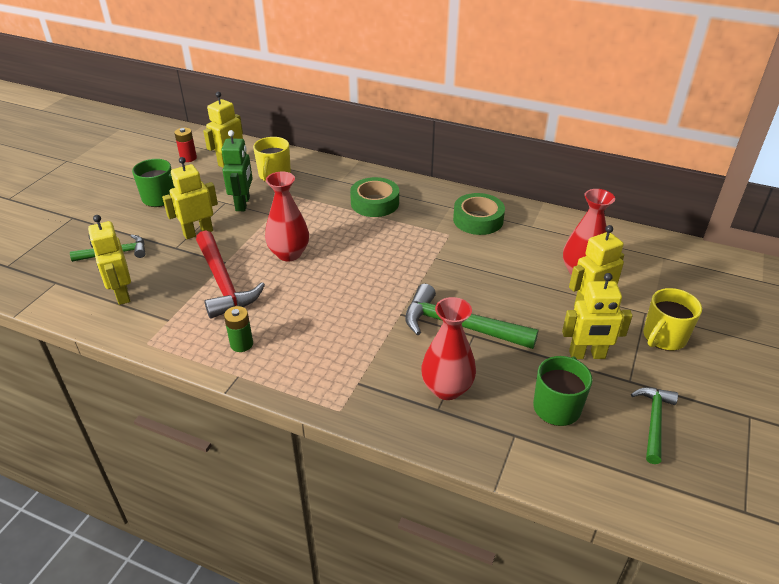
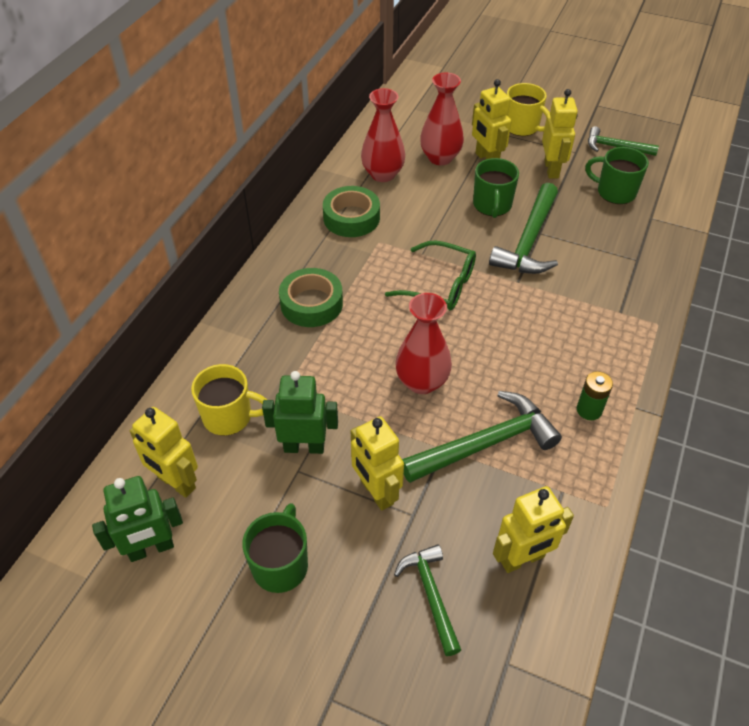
camera: 90 degrees left, 10 degrees up
red battery [174,128,197,162] -> green robot [92,476,183,562]
red hammer [196,230,265,319] -> green hammer [402,391,562,483]
red vase [421,297,476,400] -> red vase moved to [361,88,405,182]
none -> green glasses [385,240,476,310]
none -> green mug [473,158,519,218]

